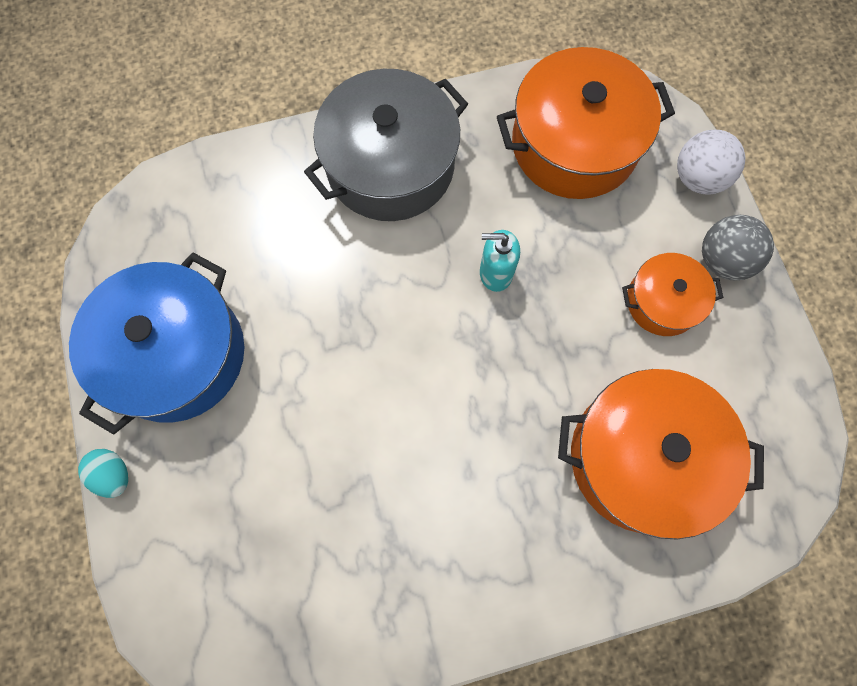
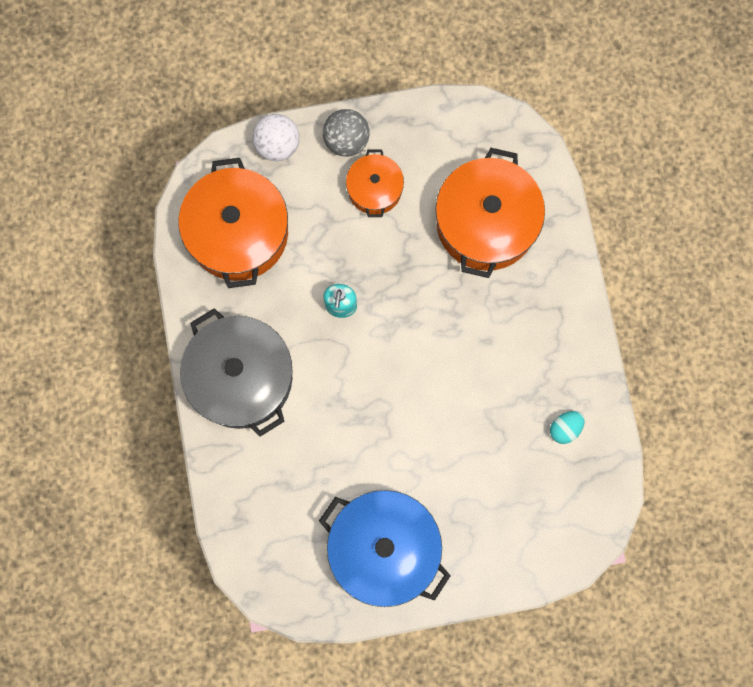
camera: 85 degrees left, 5 degrees up
turquoise egg [78,449,128,498] -> turquoise egg moved to [550,411,585,444]

